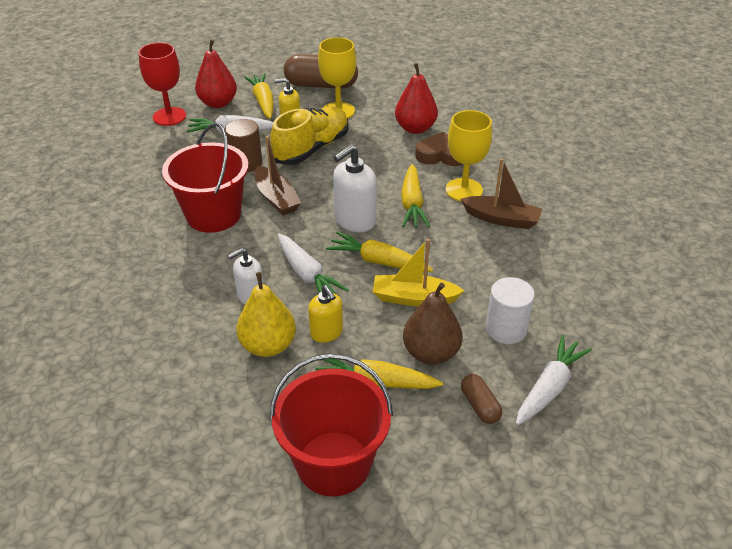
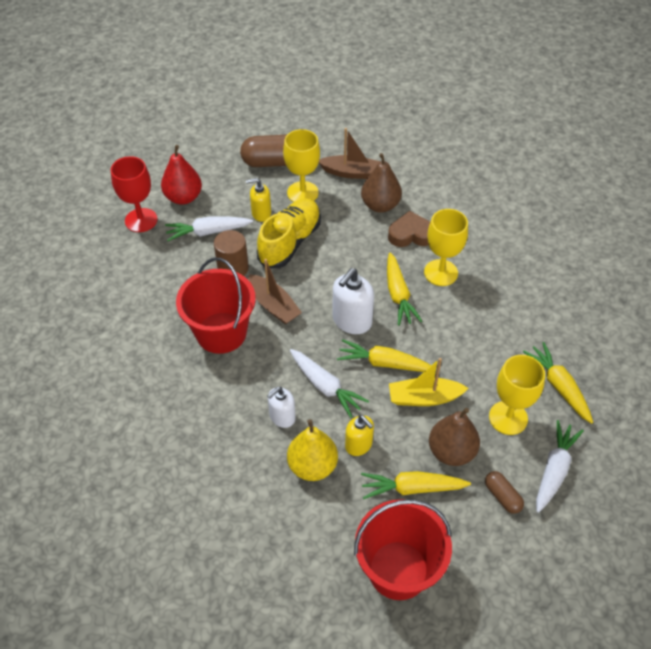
camera: 10 degrees left, 10 degrees up
yellow carrot [244,73,274,119] -> yellow carrot moved to [523,342,593,424]
red pear [395,63,438,134] -> brown pear [361,153,402,213]
brown boat [461,159,542,229] -> brown boat moved to [319,128,381,179]
white cylinder [486,277,535,344] -> yellow goblet [489,355,545,435]

